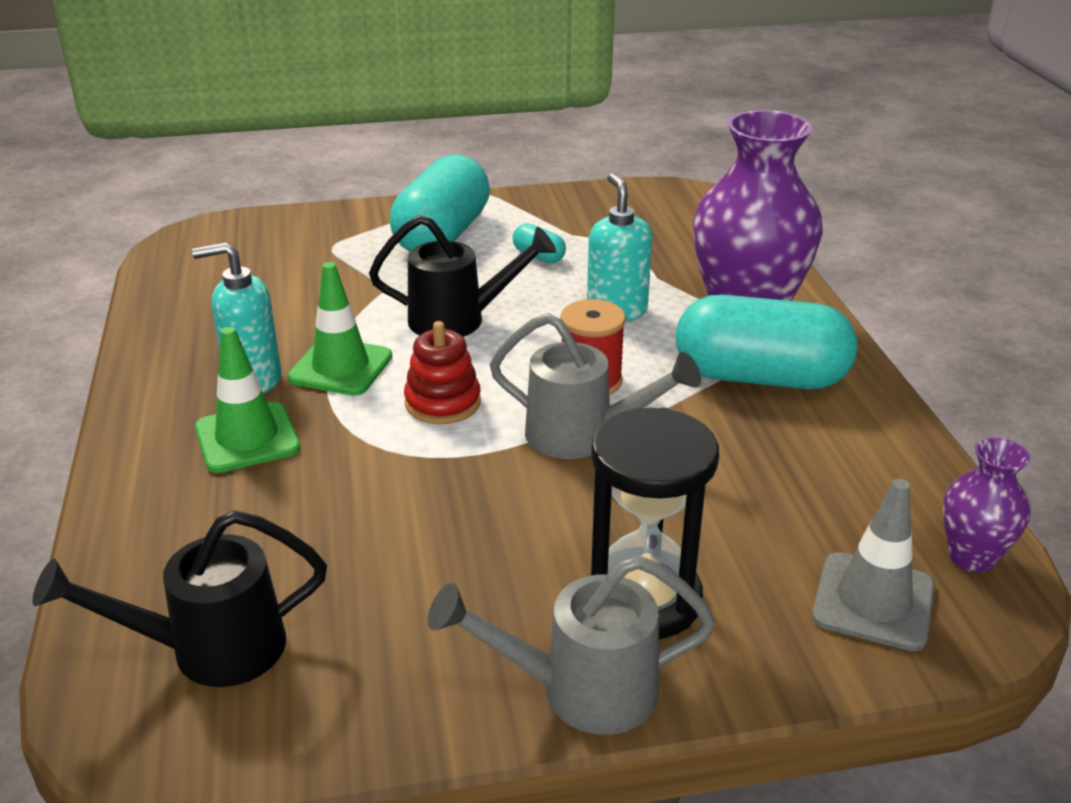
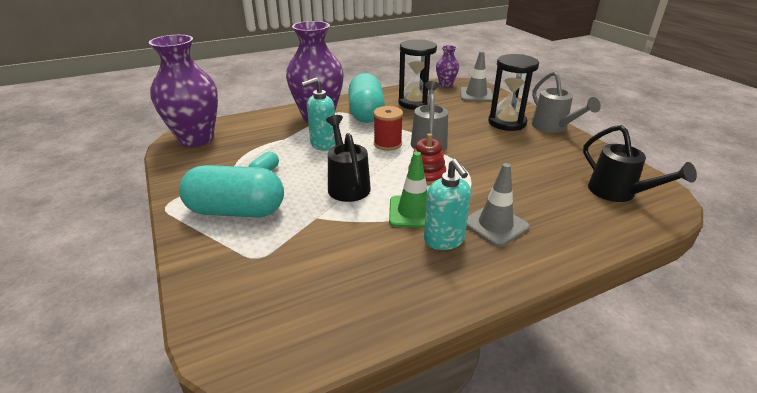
camera: 105 degrees left, 0 degrees up
green traffic cone [195,327,300,473] -> grey traffic cone [467,163,530,247]
none -> purple vase [149,35,218,147]
none -> black hourglass [398,39,437,110]

